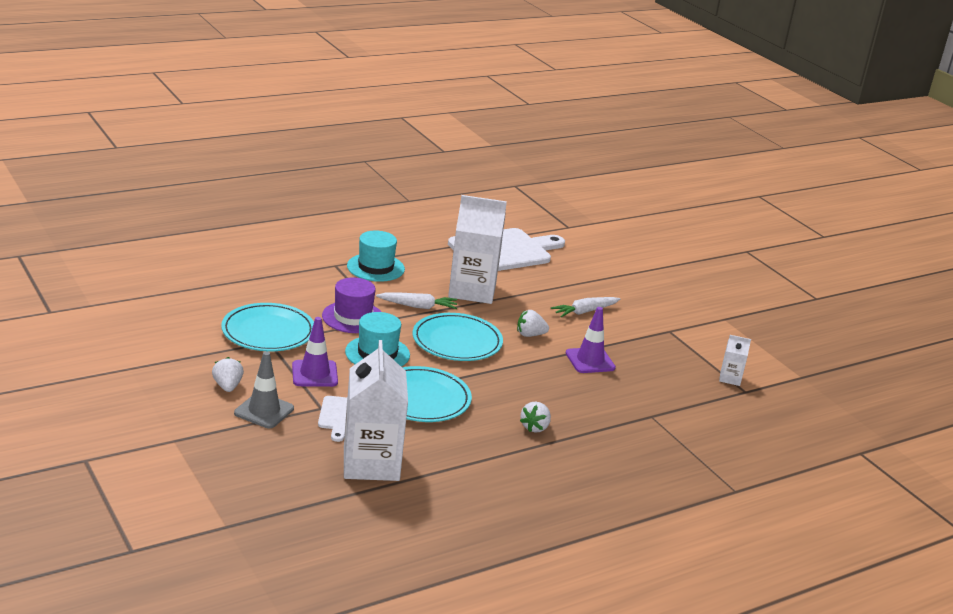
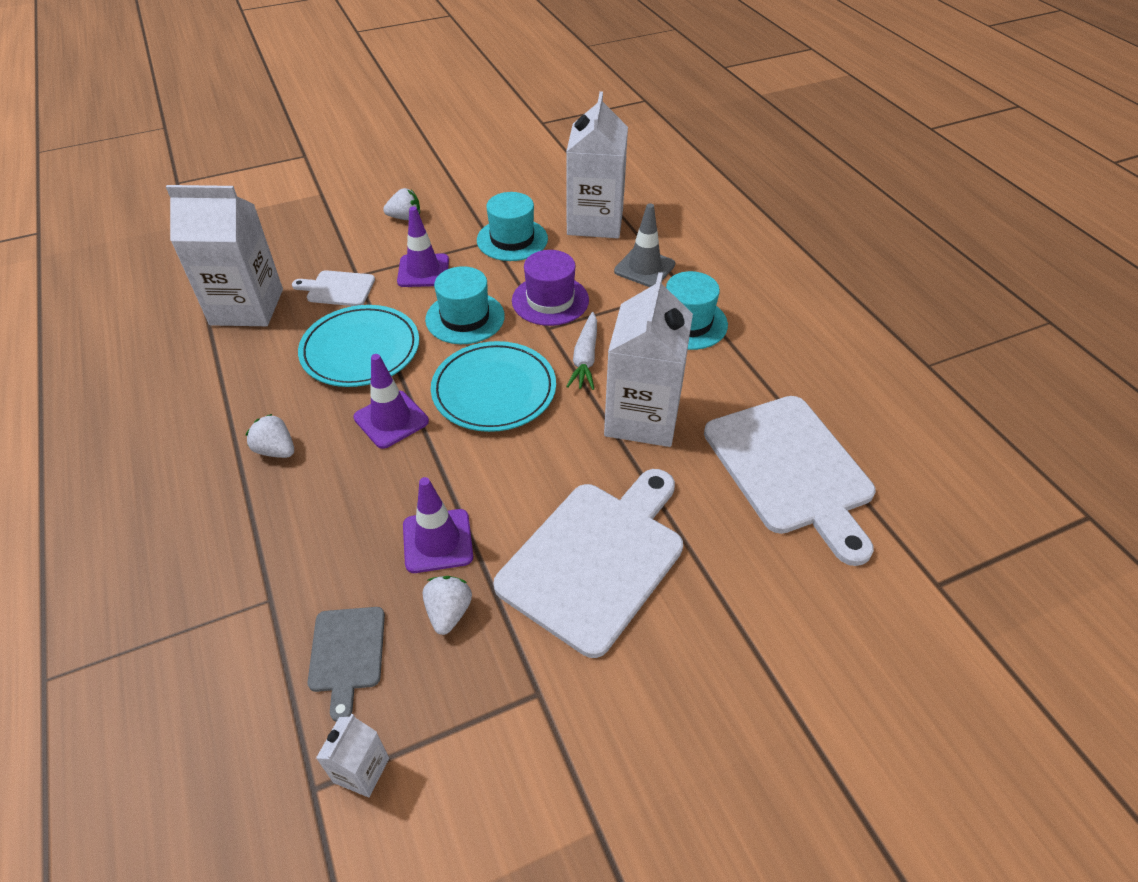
camera: 100 degrees right, 20 degrees up
turquoise plate [221,303,314,351] -> turquoise hat [477,192,548,261]
grey traffic cone [234,352,294,428] -> grey traffic cone moved to [614,204,675,287]
white strawberry [517,310,549,337] -> white strawberry moved to [423,576,472,635]
white carrot [551,297,620,317] -> white cutting board [493,469,683,658]
none -> grey cutting board [308,607,385,722]
none -> purple traffic cone [353,354,429,449]
none -> white carton [566,91,628,238]

